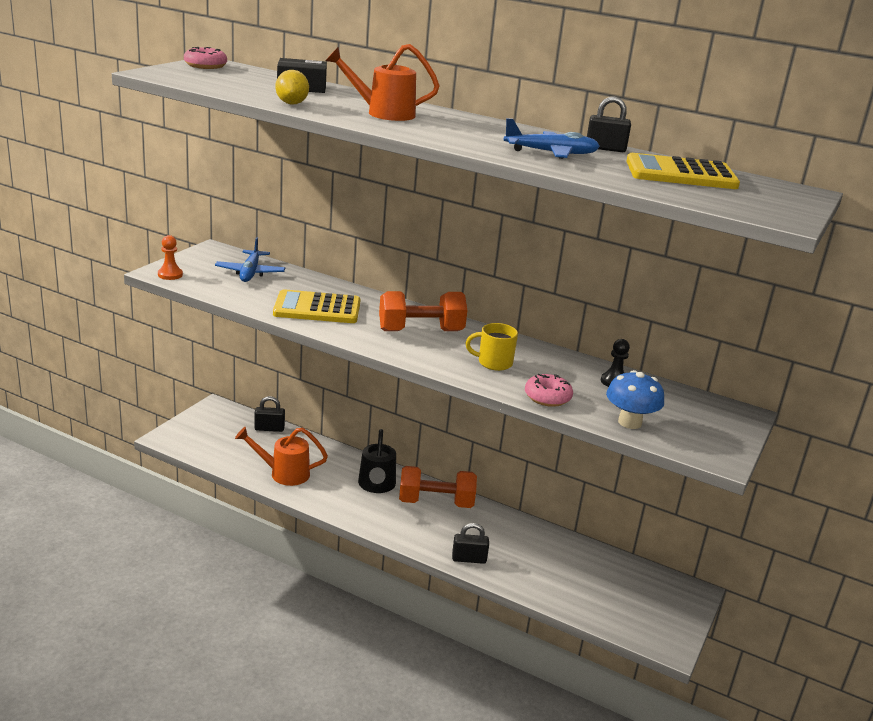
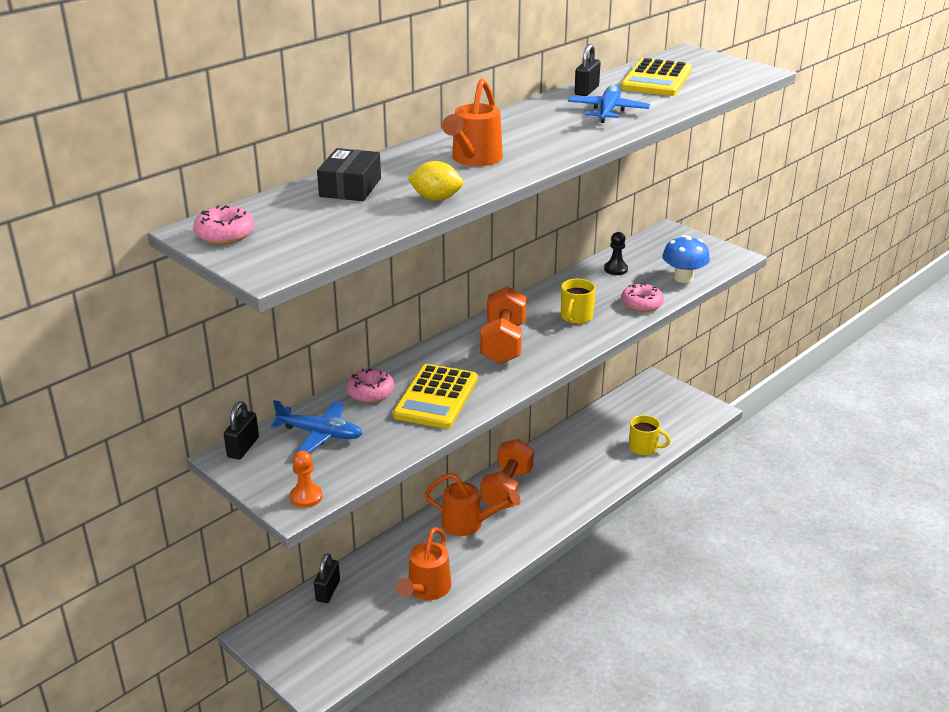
camera: 70 degrees left, 5 degrees up
black watering can [358,429,396,493] -> orange watering can [425,473,520,536]
black padlock [452,523,489,564] -> black padlock moved to [224,401,259,460]
none -> pink donut [346,369,394,403]
none -> yellow mug [629,415,671,455]

